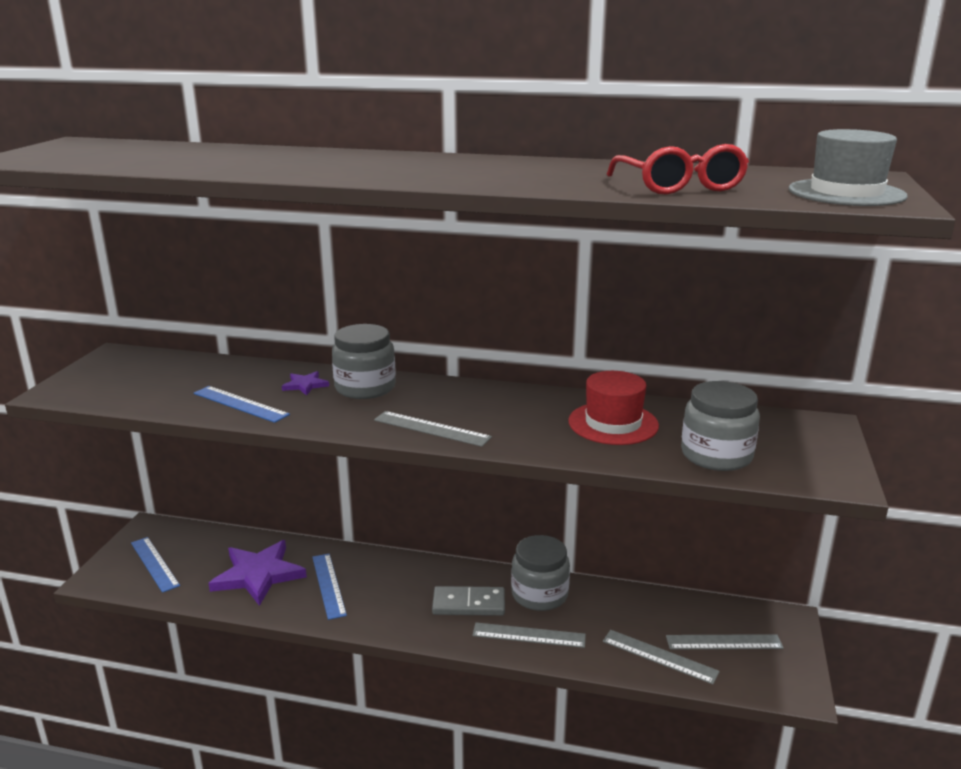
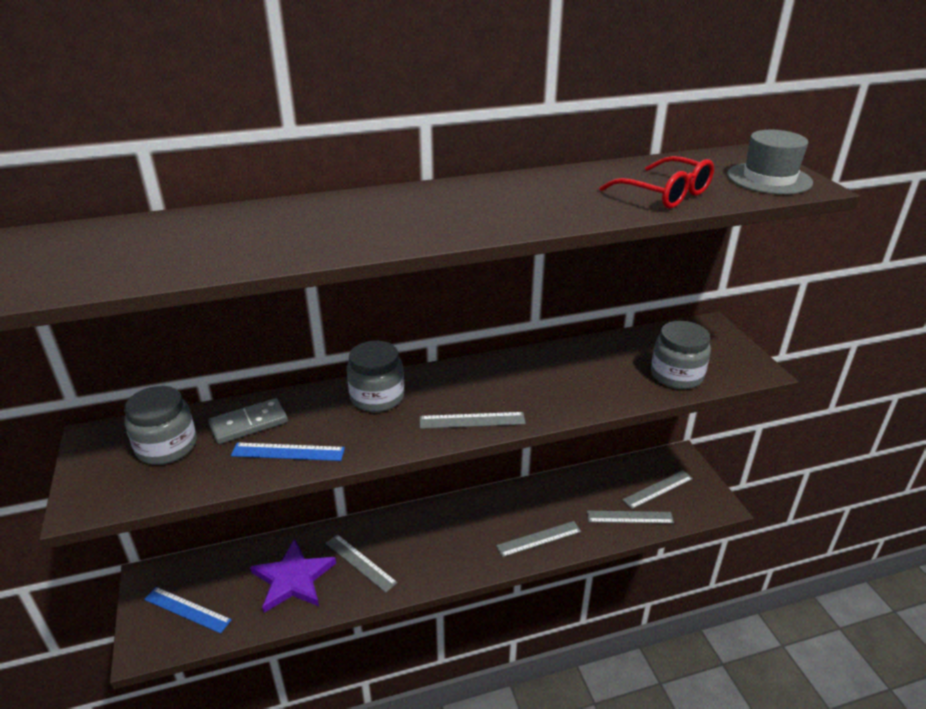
camera: 30 degrees left, 10 degrees up
purple star [282,371,329,396] -> none
blue ruler [312,554,347,620] -> grey ruler [326,534,398,593]
grey domino [432,586,505,616] -> grey domino moved to [208,398,288,444]
grey jar [511,535,570,611] -> grey jar moved to [124,386,196,465]
red hat [568,371,659,445] -> none

